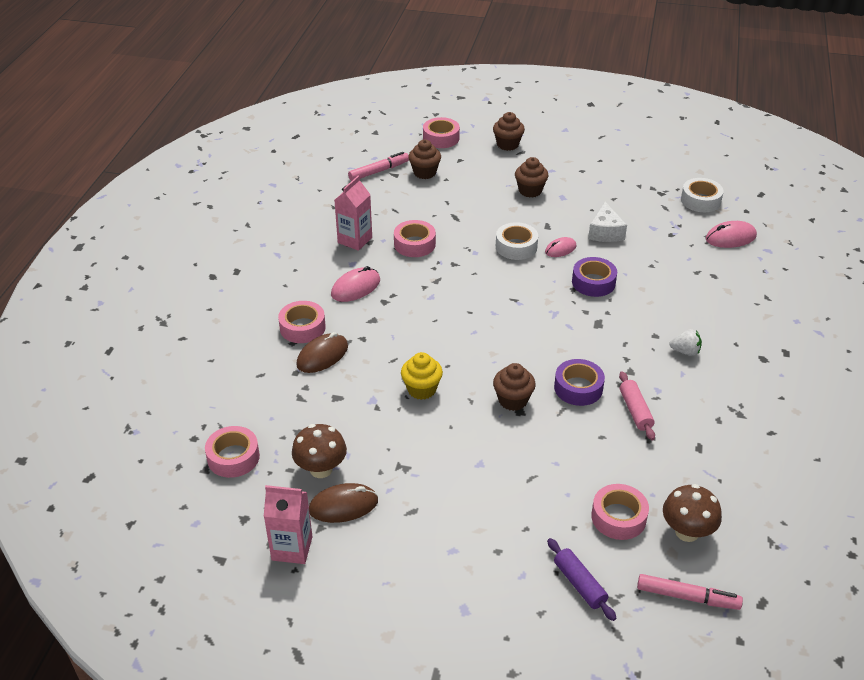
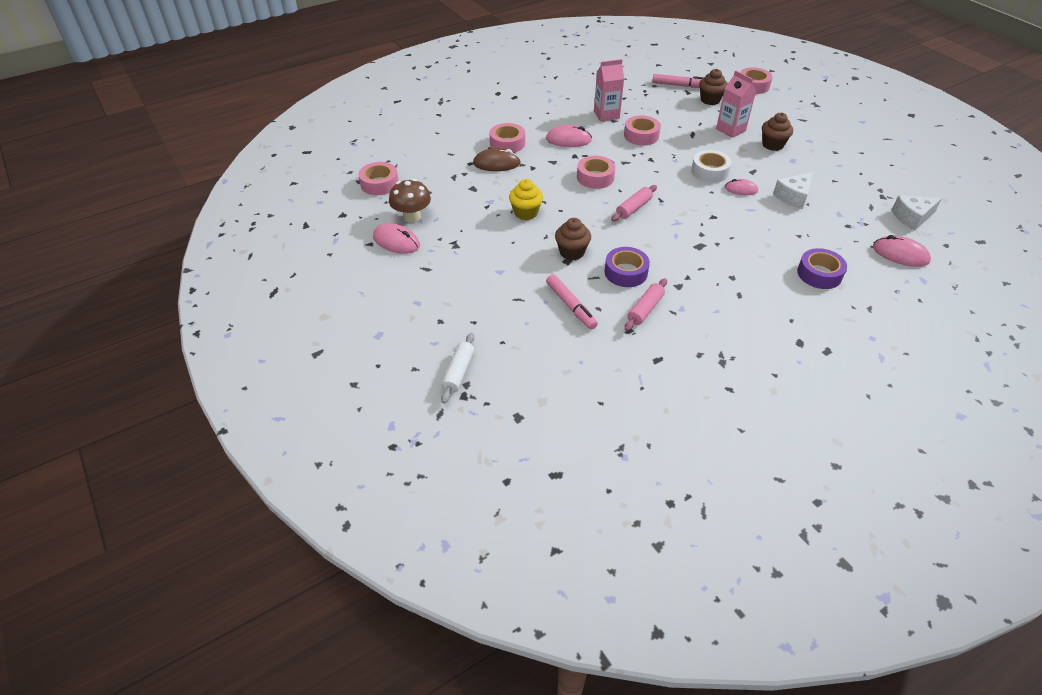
camera: 45 degrees right, 5 degrees up
pink carton [264,485,313,564] -> pink carton moved to [716,71,756,138]
brown mouse [309,483,378,523] -> pink mouse [373,223,420,254]
brown cupcake [493,112,525,151] -> none
purple rolling pin [547,538,616,621] -> white rolling pin [441,333,474,404]
purple tape [572,257,617,297] -> purple tape moved to [797,248,847,289]
pink tape [591,484,649,540] -> pink tape moved to [577,156,615,189]
pink marker [637,574,743,610] -> pink marker moved to [546,274,598,330]
brown mushroom [663,484,722,542] -> none
white strawberry [669,329,702,356] -> none
white tape [681,178,724,212] -> white cheese [892,196,942,231]
none -> pink rolling pin [611,185,657,221]

